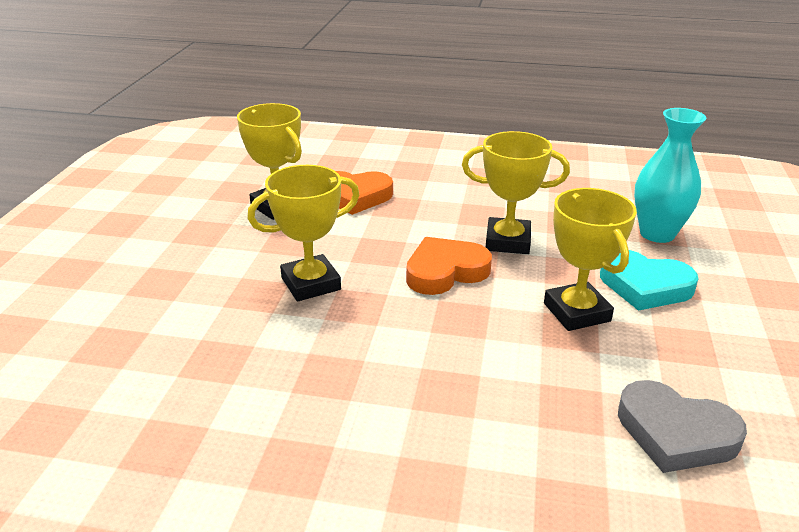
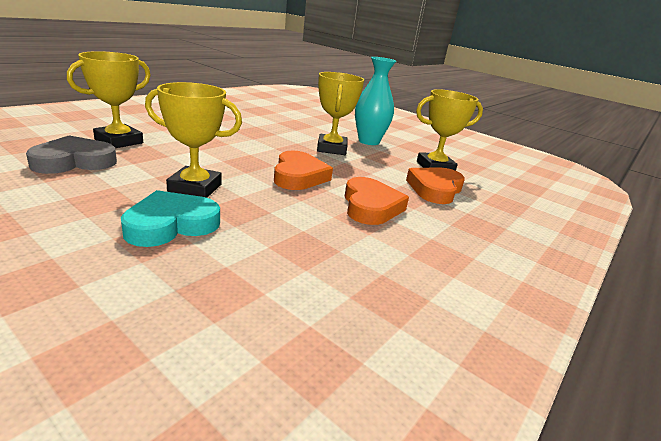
camera: 115 degrees right, 5 degrees down
yellow trophy [462,131,570,254] -> yellow trophy moved to [67,51,151,148]
turquoise vase [634,108,706,243] -> turquoise vase moved to [355,57,396,145]
none -> orange heart [344,177,409,225]

